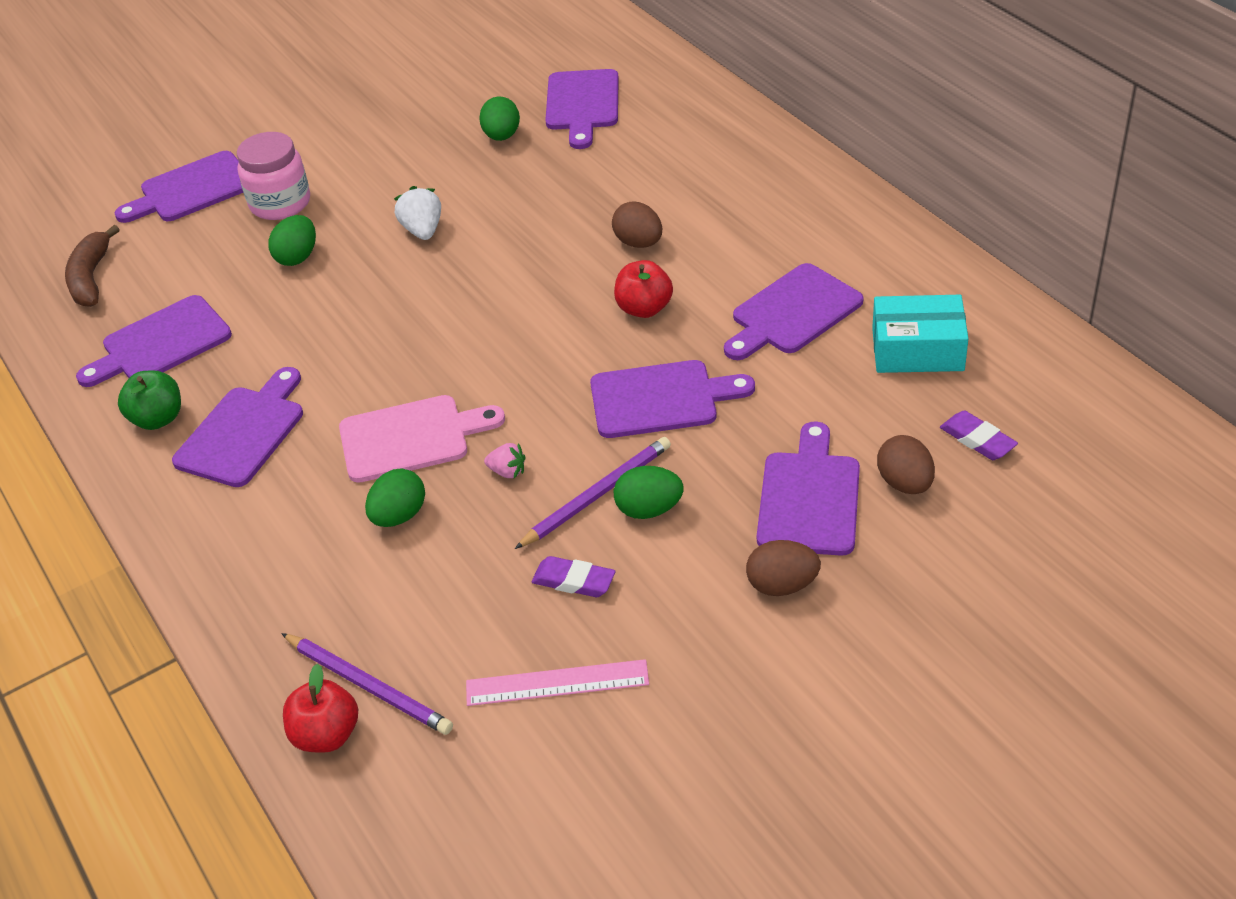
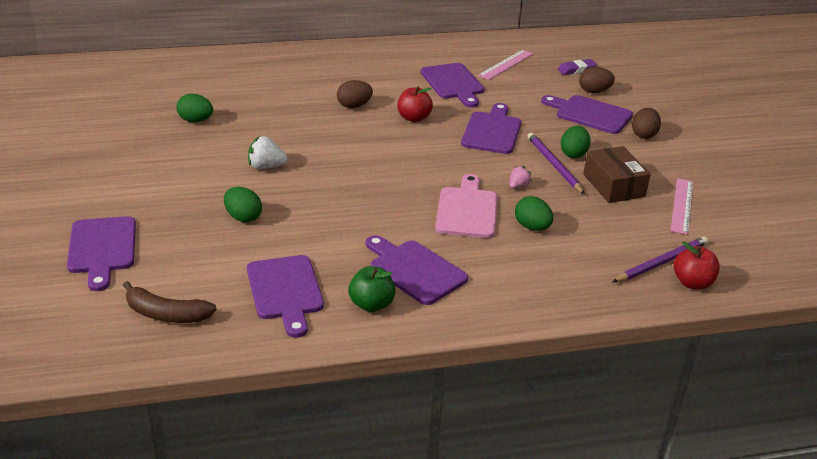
camera: 75 degrees left, 10 degrees down
pink jar [237,132,310,220] -> none
purple eraser [532,556,615,597] -> brown box [583,146,651,203]
purple cutting board [545,69,619,149] -> none
turquoise box [872,295,969,373] -> pink ruler [478,50,533,80]

